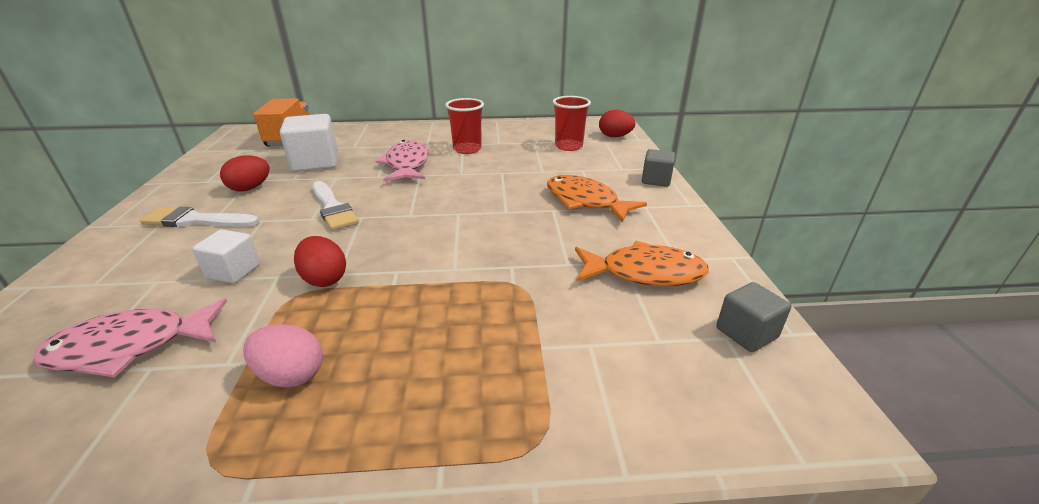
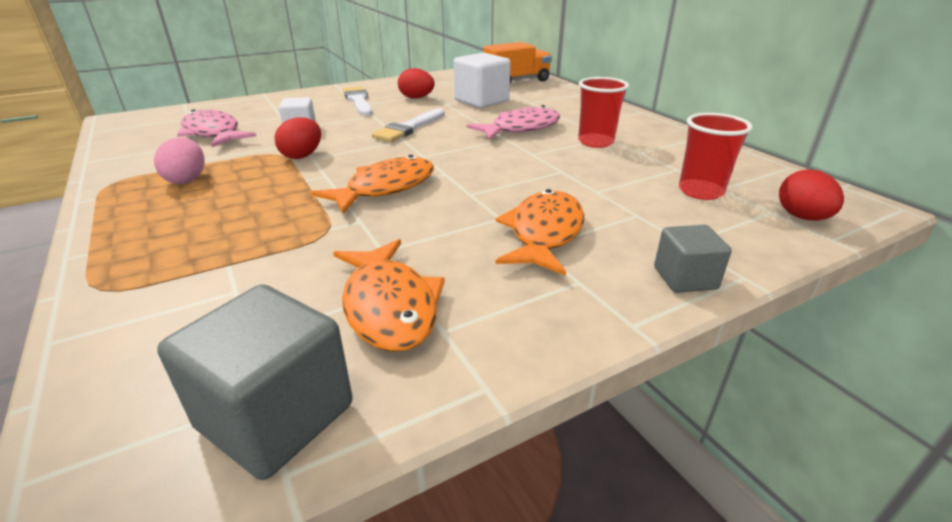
camera: 65 degrees right, 0 degrees up
grey cube [716,282,792,352] -> grey cube [157,284,353,480], size x1.69
none -> orange fish [311,155,434,214]

